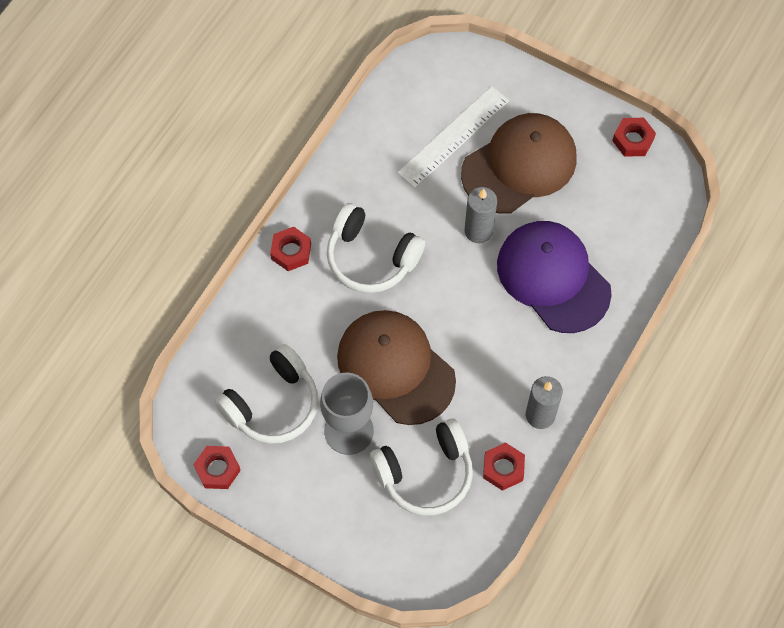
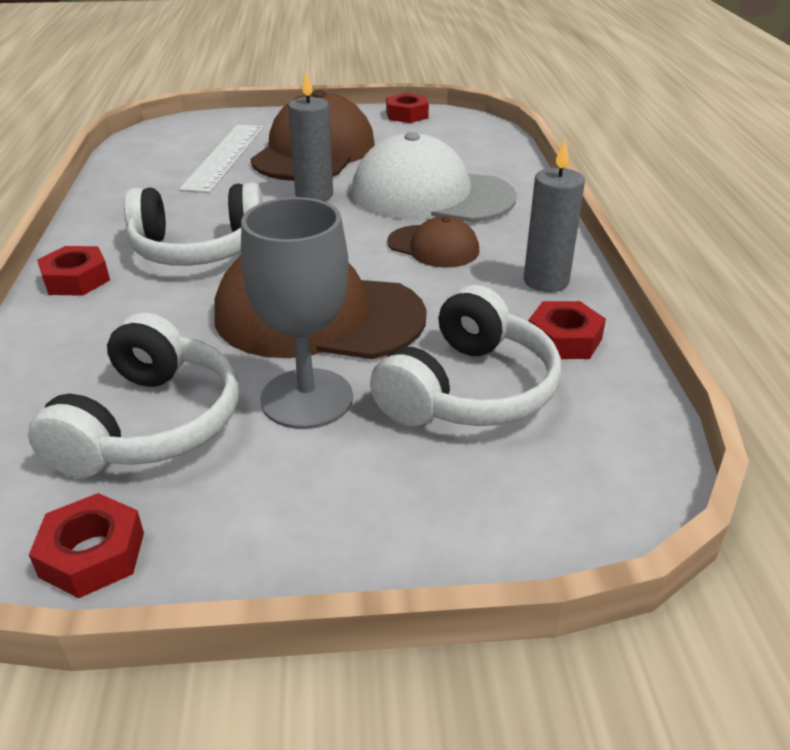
camera: 35 degrees left, 30 degrees down
purple cap [497,221,612,333] -> white cap [352,132,517,223]
none -> brown cap [387,216,479,268]

